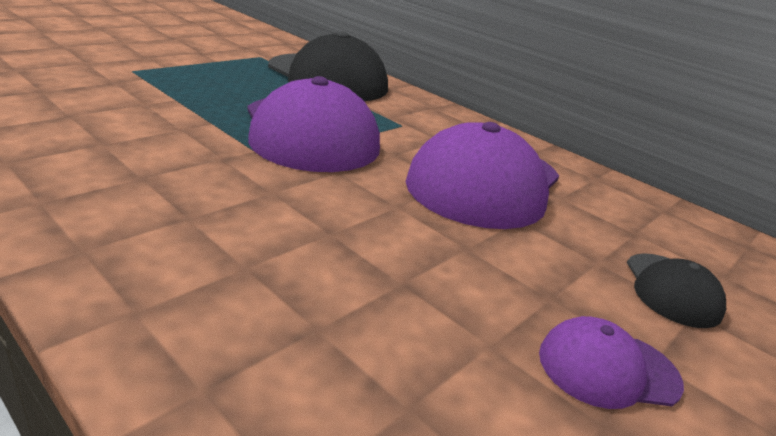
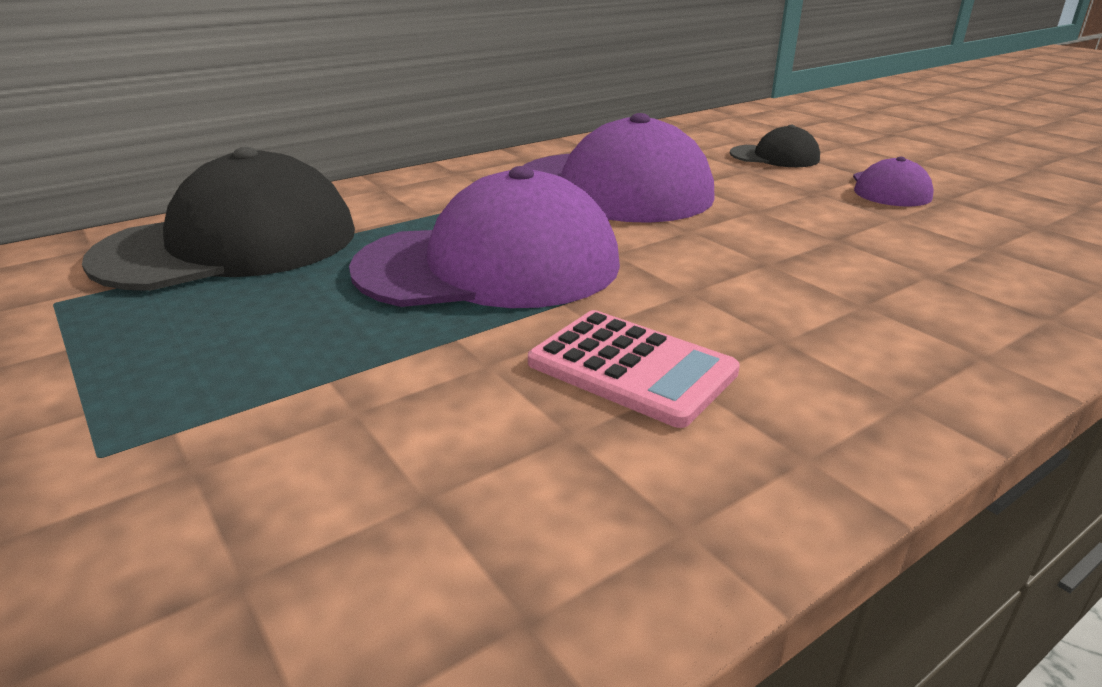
camera: 75 degrees left, 0 degrees up
none -> pink calculator [528,310,740,428]

